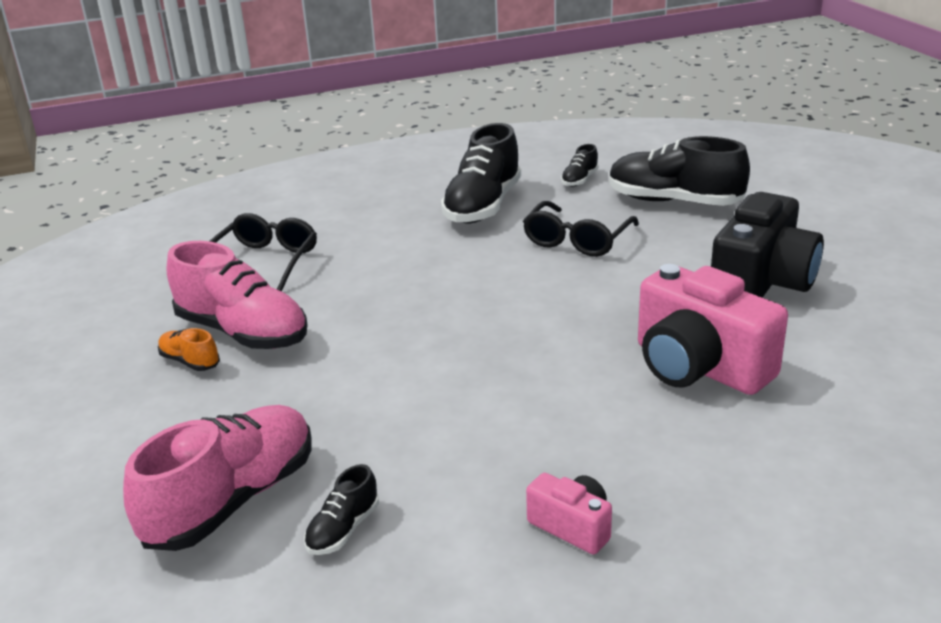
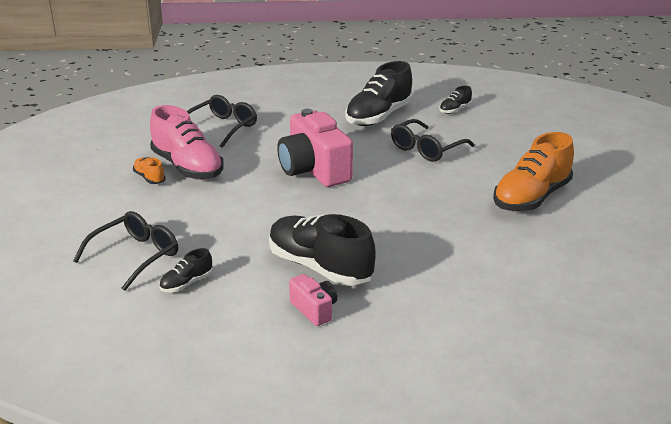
camera: 15 degrees right, 0 degrees up
pink shoe [123,405,311,551] -> black glasses [73,211,178,291]
black shoe [609,136,750,206] -> black shoe moved to [269,214,375,286]
pink camera [638,264,788,395] -> pink camera moved to [277,109,353,187]
black camera [711,192,824,298] -> orange shoe [493,132,574,211]

